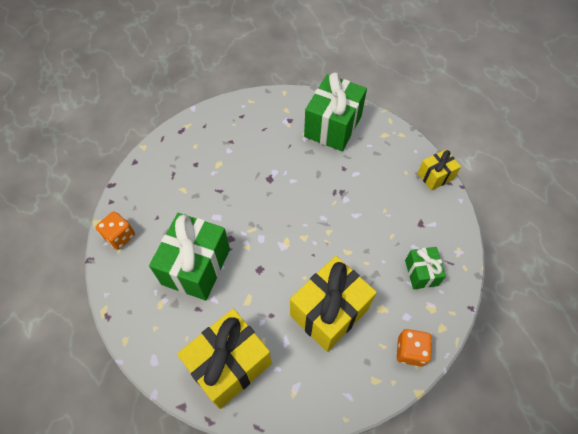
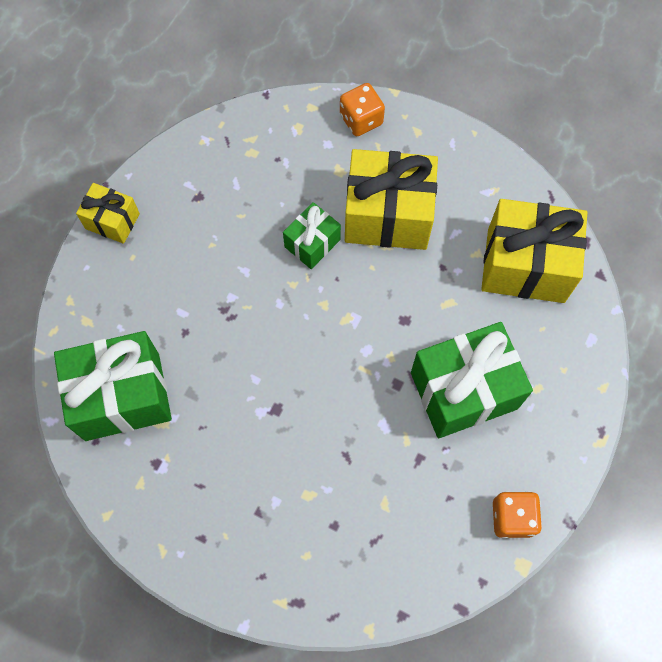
camera: 130 degrees left, 10 degrees up
green gift [405,247,446,289] -> green gift moved to [283,202,341,269]

